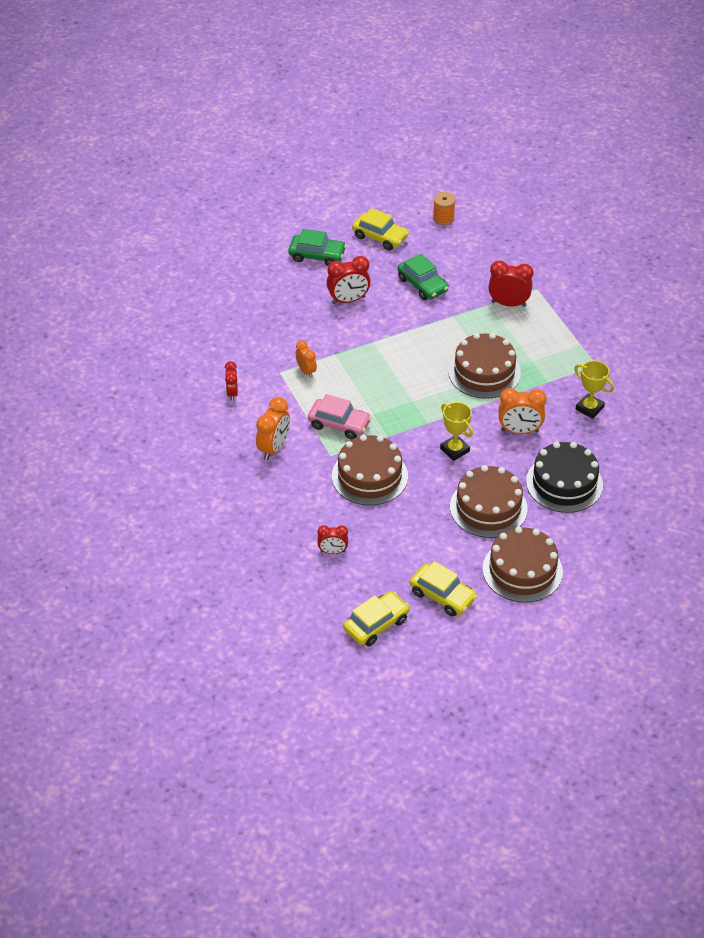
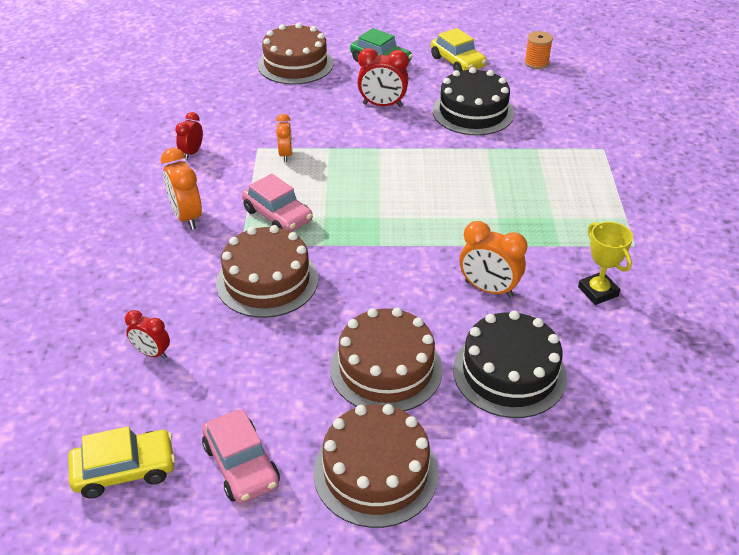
camera: 25 degrees right, 5 degrees down
orange clock [256,397,290,460] -> orange clock turned 105 degrees clockwise [161,148,202,230]
green car [398,254,449,300] -> black cake [433,67,514,136]
yellow car [410,561,477,616] -> pink car [202,410,280,503]
yellow trophy [440,402,473,461] -> none
brown cake [448,333,521,399] -> brown cake moved to [258,23,333,85]
red clock [488,260,533,307] -> none

